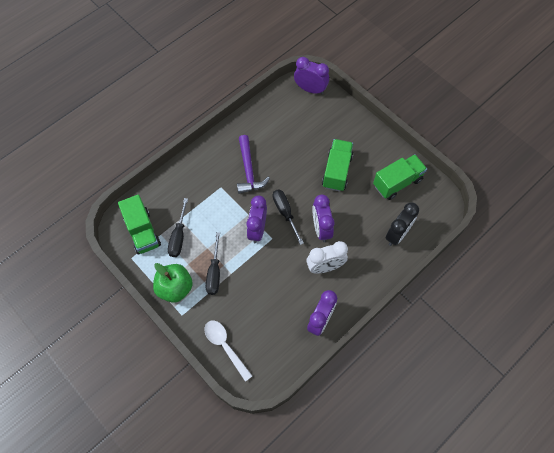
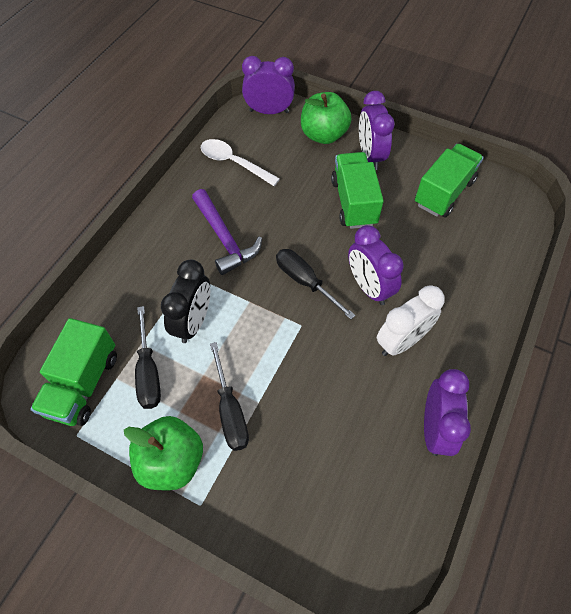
camera: 20 degrees left, 5 degrees down
green truck [118,195,161,254] -> green truck turned 60 degrees clockwise [30,318,117,426]
white spoon [204,321,252,382] -> white spoon moved to [201,139,280,186]
purple clock [247,196,267,243] -> purple clock moved to [359,91,395,170]
black clock [386,202,419,246] -> black clock moved to [161,260,210,343]
none -> green apple [301,92,351,144]

